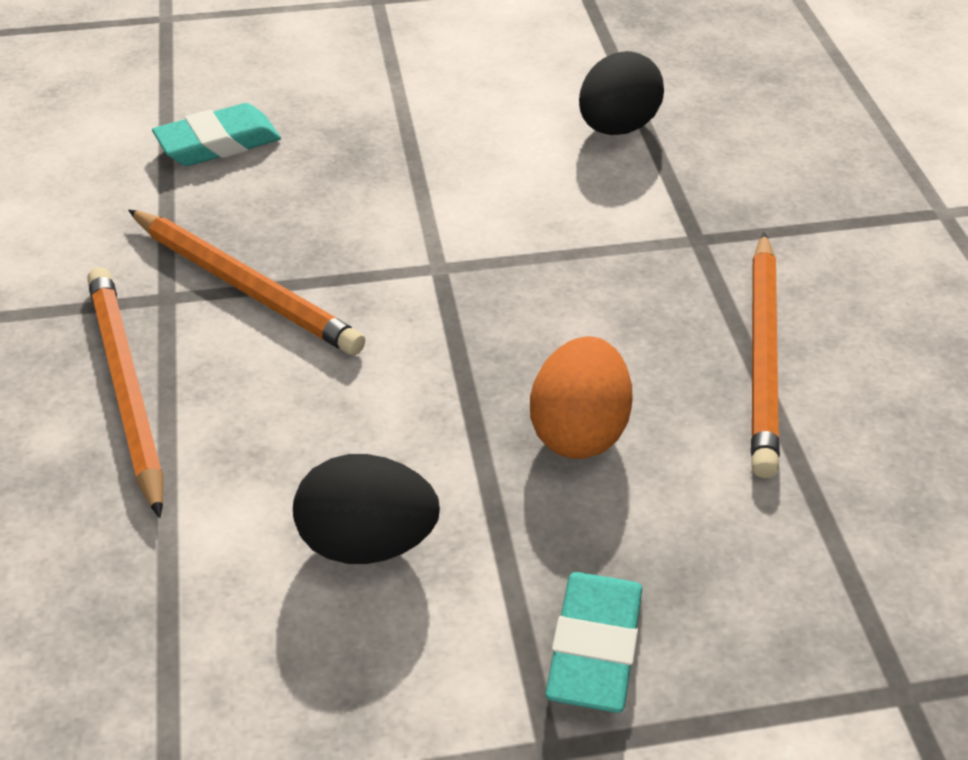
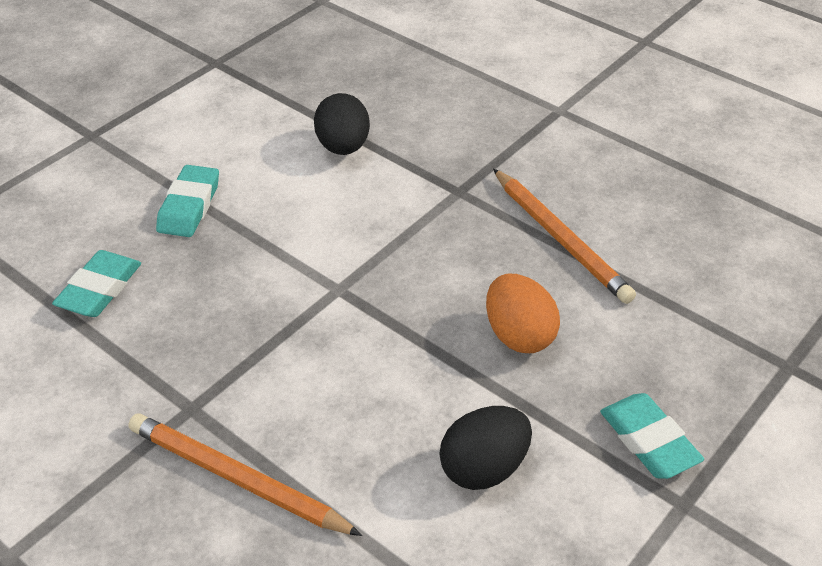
camera: 40 degrees left, 0 degrees up
orange pencil [128,210,365,355] -> none
none -> turquoise eraser [156,165,219,237]

